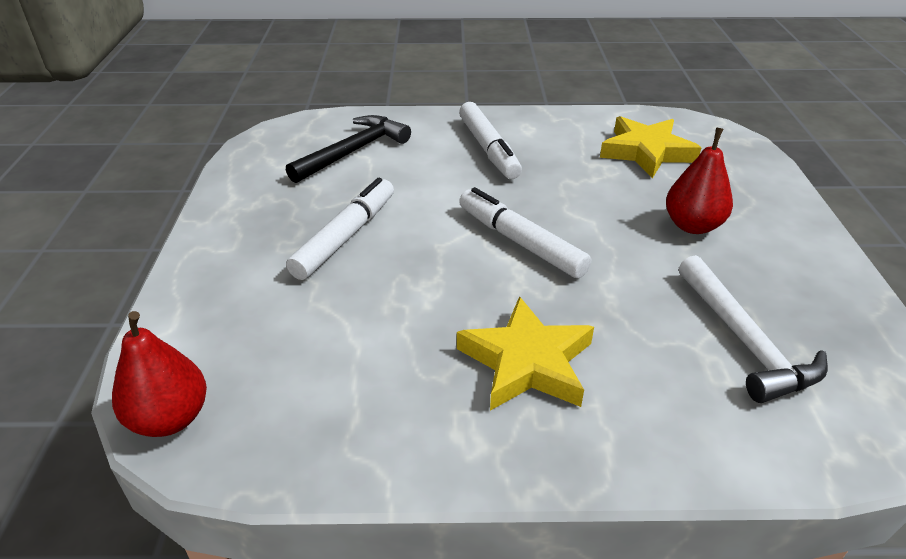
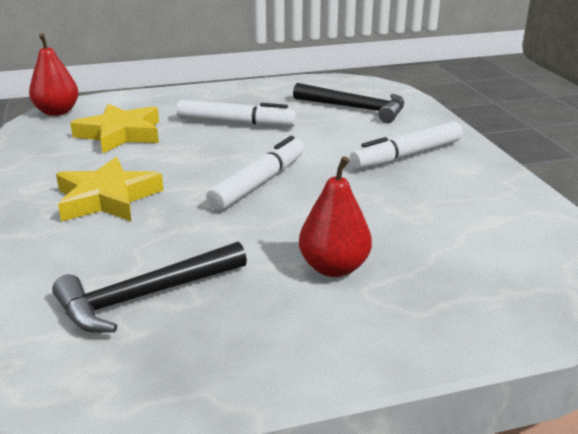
camera: 75 degrees right, 10 degrees down
yellow star [600,116,701,179] -> yellow star moved to [70,104,159,153]
white hammer [679,255,828,403] -> black hammer [52,242,247,333]

